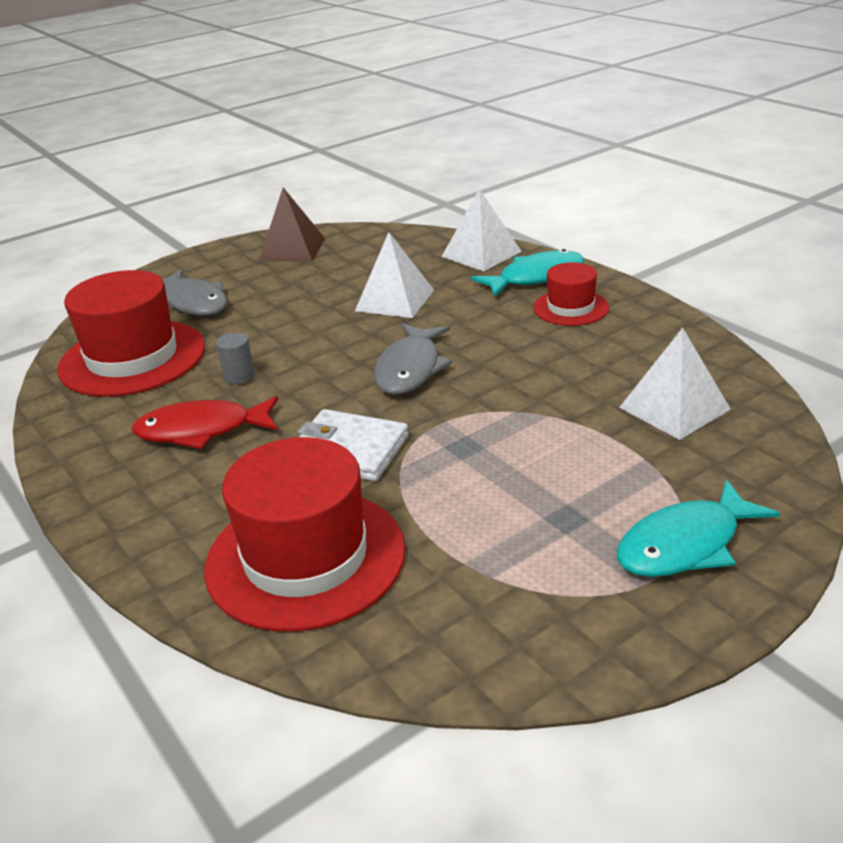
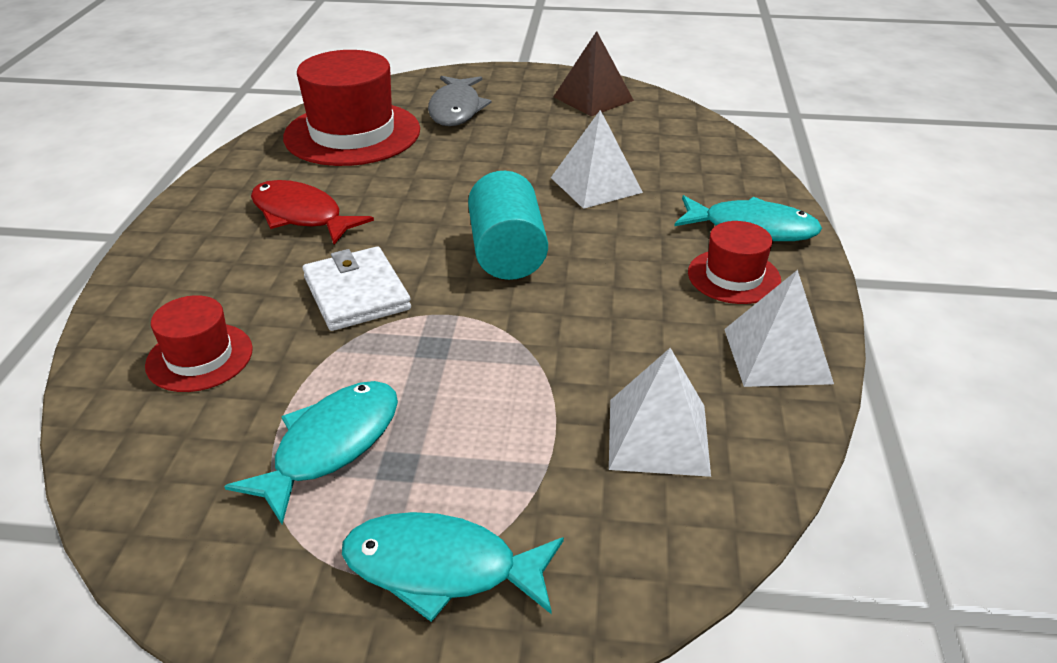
camera: 40 degrees right, 5 degrees up
red hat [204,437,405,632] -> red hat [145,295,253,392], size x0.53
grey cylinder [216,333,255,385] -> none
grey fish [374,323,452,395] -> turquoise cylinder [468,171,548,280]
white pyramid [442,189,522,271] -> white pyramid moved to [724,270,834,387]
none -> turquoise fish [224,381,398,524]

